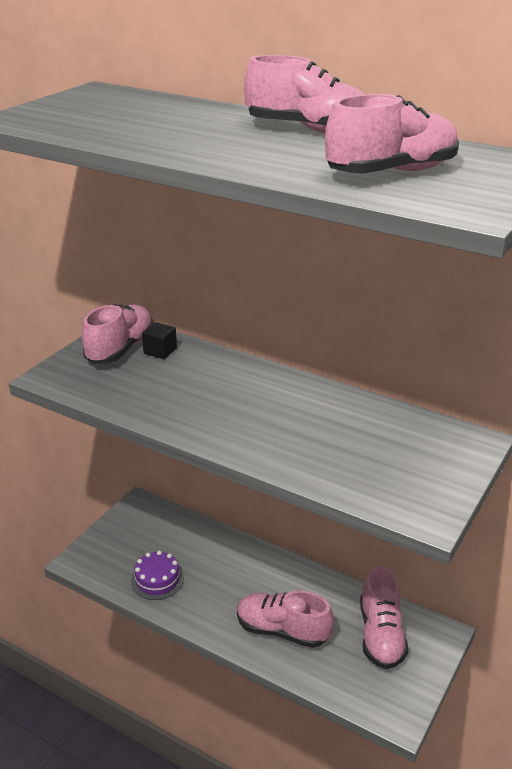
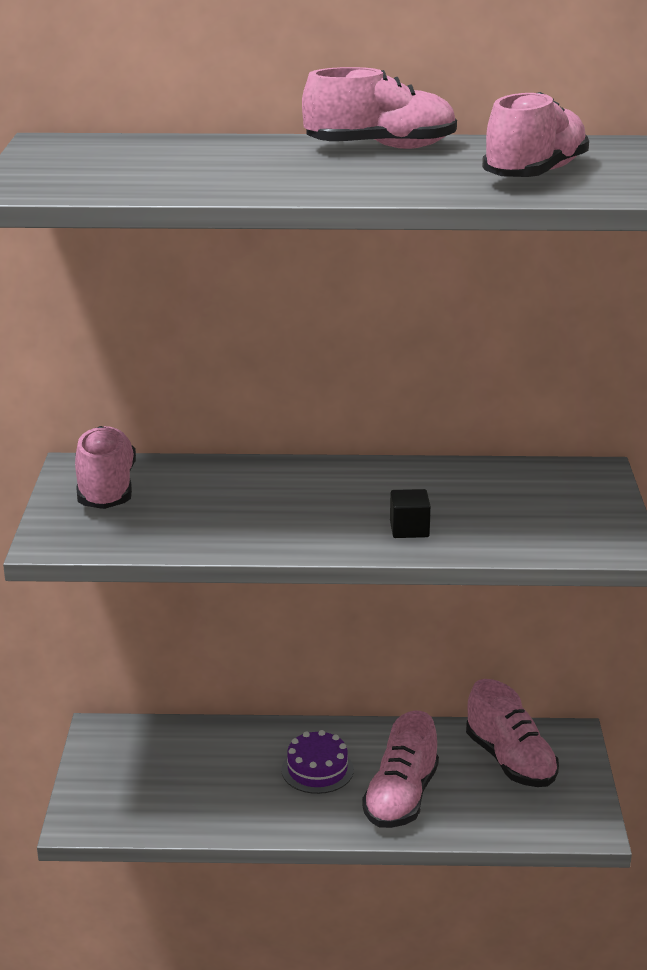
camera: 30 degrees left, 5 degrees down
purple cake [131,551,184,600] -> purple cake moved to [281,730,354,794]
black cube [142,322,177,359] -> black cube moved to [390,489,431,538]
pink shoe [237,591,334,648] -> pink shoe turned 60 degrees counterclockwise [362,710,439,828]

